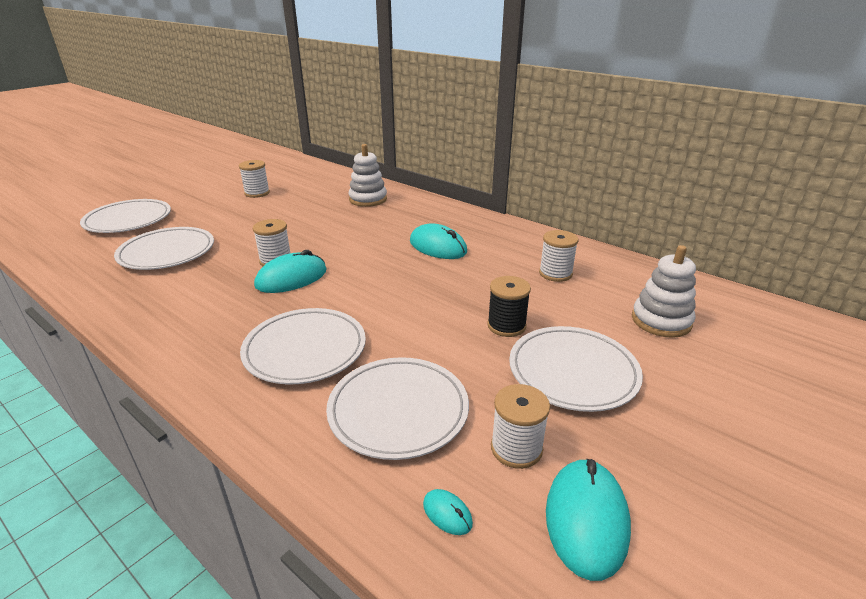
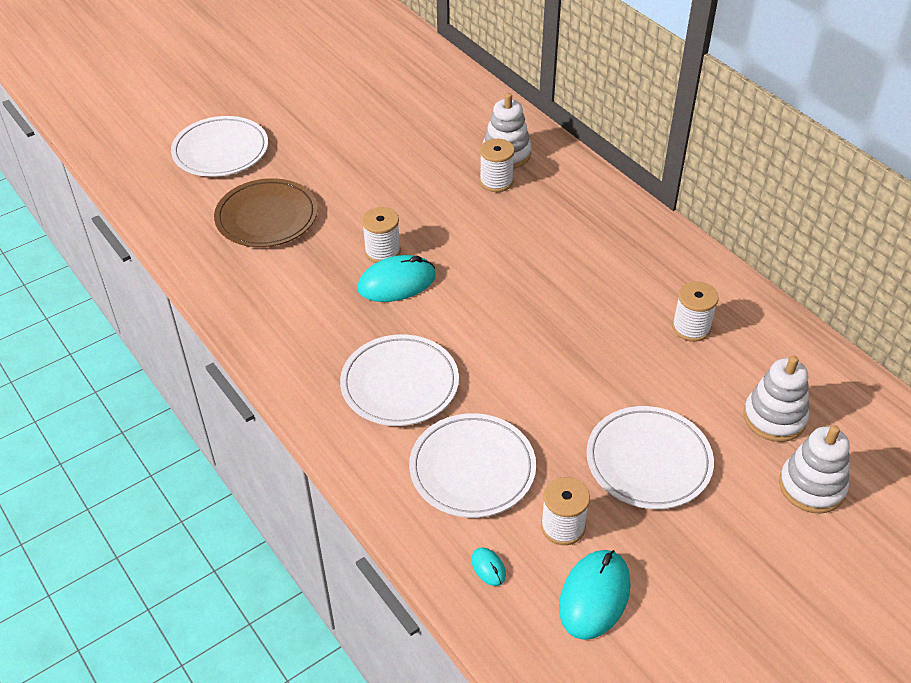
camera: 15 degrees right, 15 degrees up
white plate [114,227,214,270] -> brown plate [214,178,318,247]
white spool [239,160,270,198] -> white spool moved to [480,139,515,192]
turquoise mouse [410,223,467,259] -> none
black spool [487,276,531,337] -> none
none -> white stacking toy [779,425,850,513]

